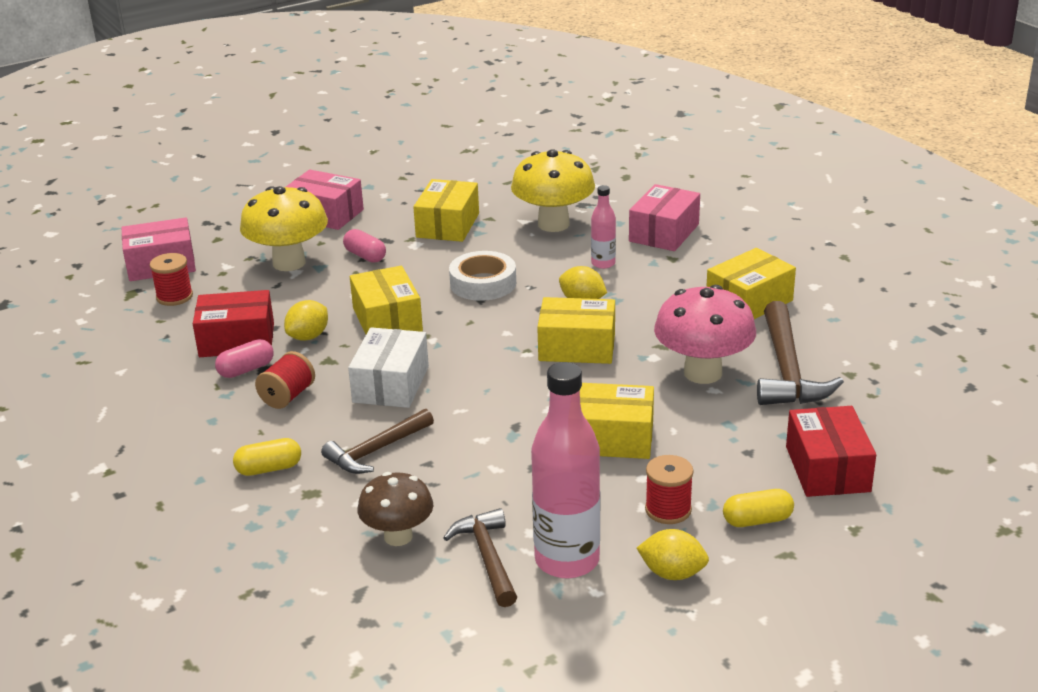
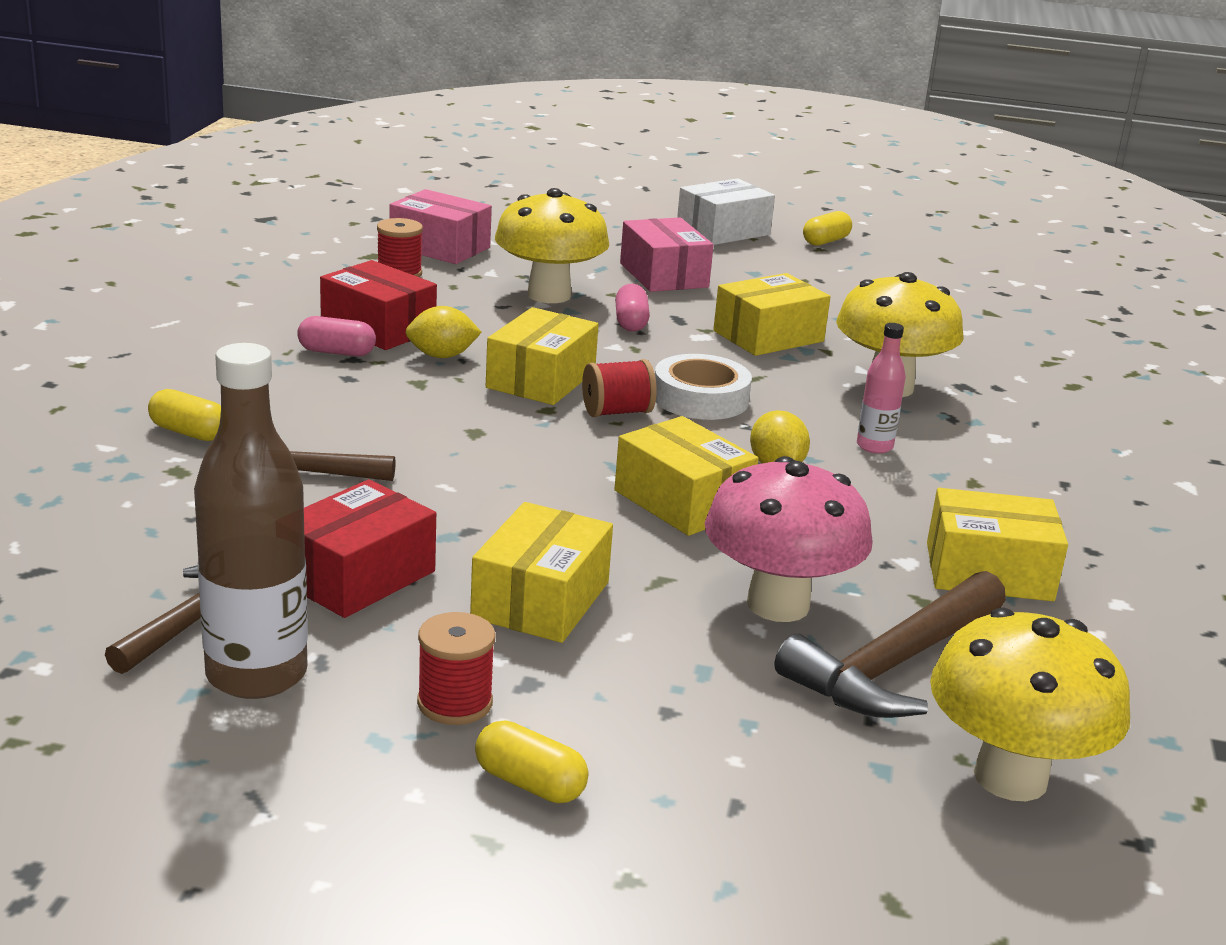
camera: 40 degrees right, 5 degrees down
red spool [255,351,315,409] -> red spool moved to [582,359,657,417]
white box [348,327,429,408] -> white box moved to [677,178,775,245]
brown mushroom [357,472,433,546] -> none
pink bottle [531,362,600,579] -> brown bottle [194,343,308,699]
yellow box [580,383,654,459] -> yellow box turned 60 degrees clockwise [470,502,613,643]
pink box [629,184,700,251] -> none
yellow lemon [636,529,709,580] -> none
red box [786,406,876,497] -> red box moved to [304,479,436,618]
none -> yellow capsule [803,211,852,246]
none -> yellow mushroom [930,608,1130,801]

